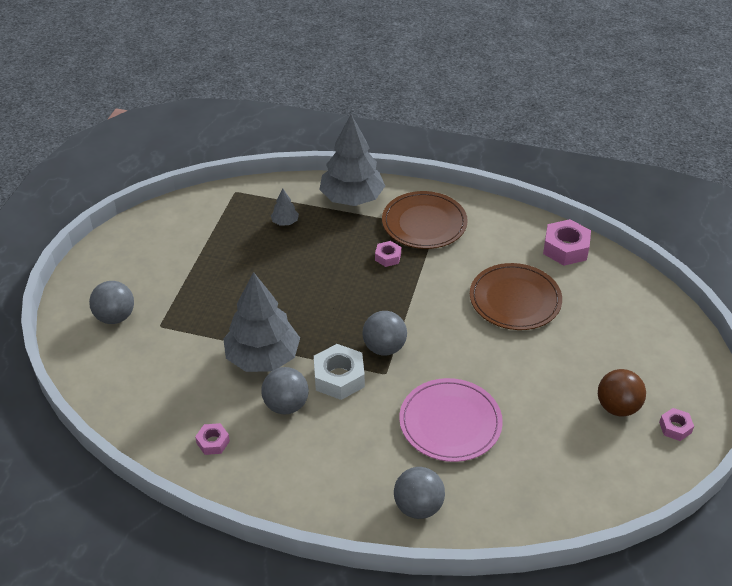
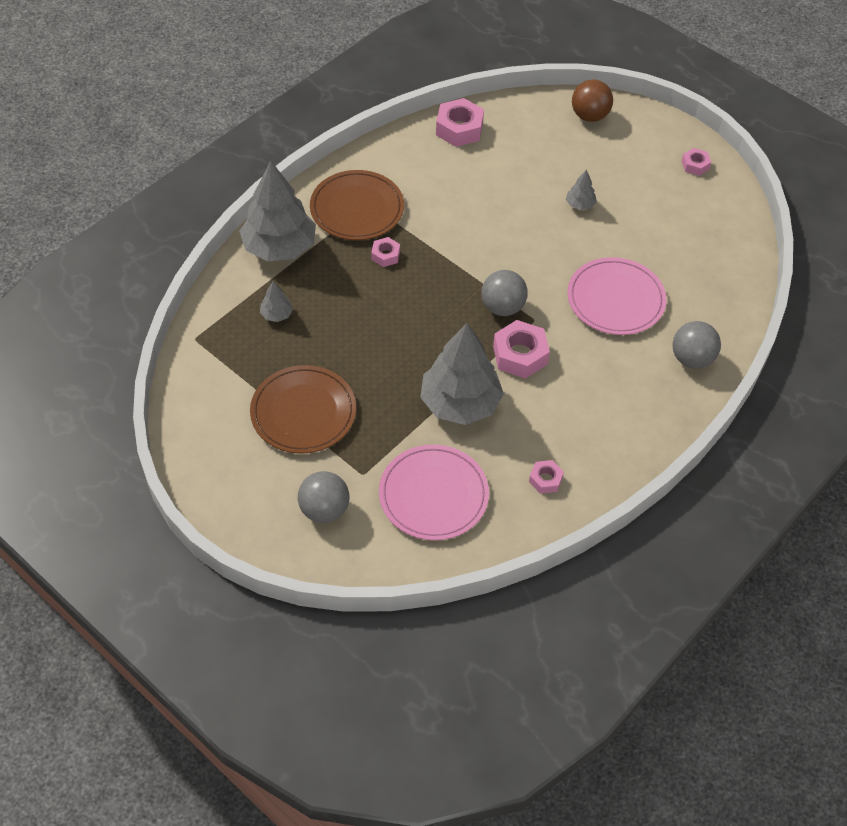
camera: 65 degrees left, 10 degrees up
grey ball [261,367,309,415] -> none
white nut [314,344,365,400] -> pink nut [493,320,550,379]
brown plate [470,263,562,330] -> brown plate moved to [250,365,356,453]
brown ball [598,369,646,416] -> brown ball moved to [572,79,613,122]
none -> pink plate [379,444,489,540]
none -> grey tree [566,169,597,210]

